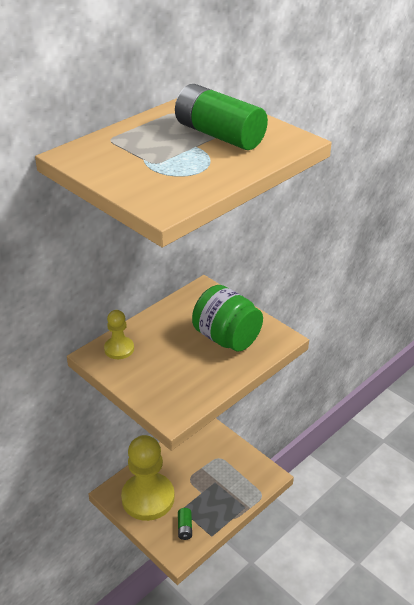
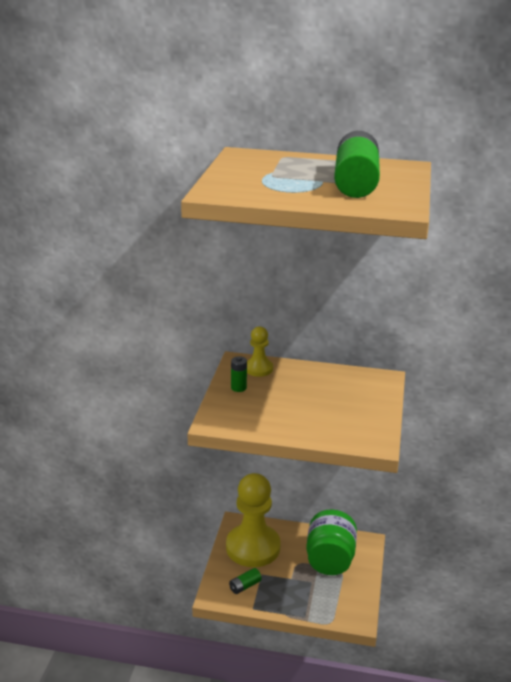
camera: 55 degrees right, 10 degrees down
green jar [192,285,263,352] -> green jar moved to [306,510,357,575]
none -> green battery [231,356,247,392]

